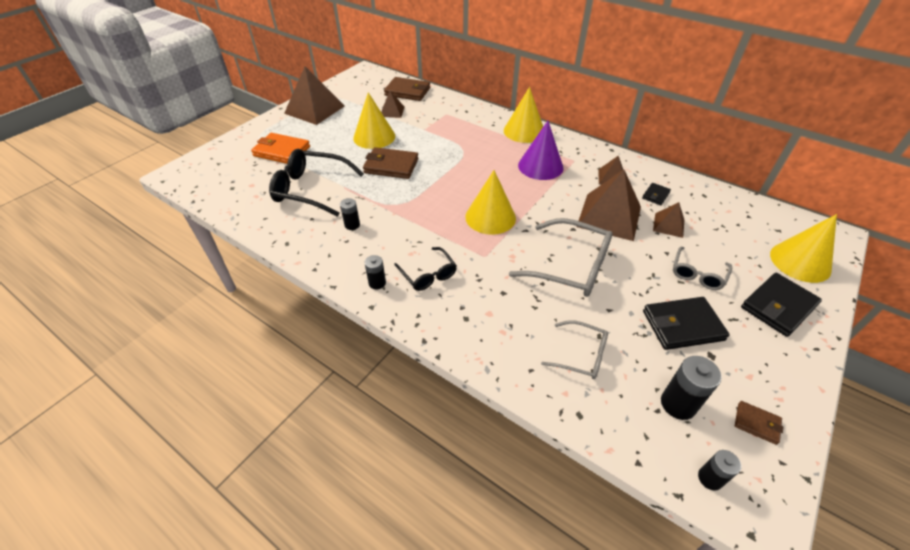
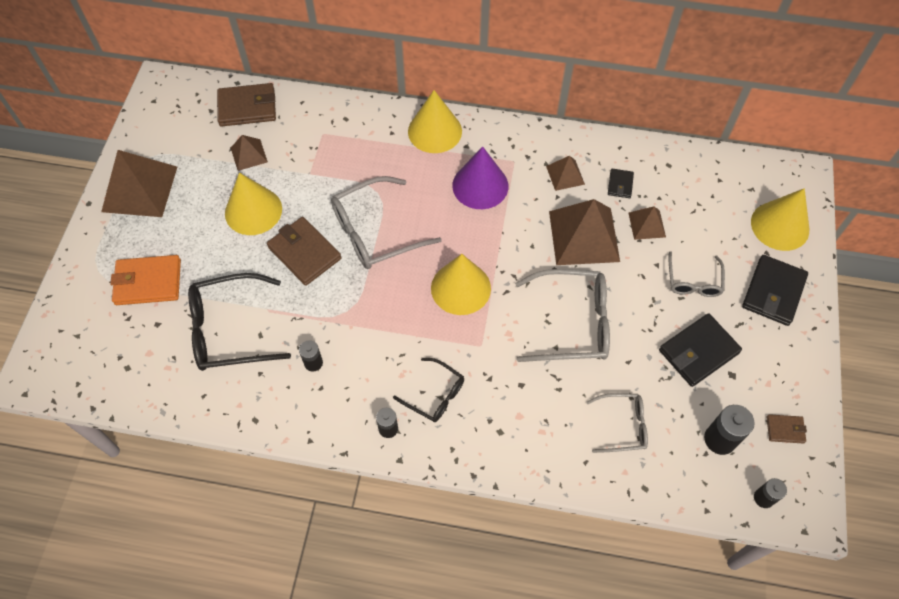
camera: 25 degrees left, 15 degrees up
brown wallet [363,147,419,179] -> brown wallet turned 60 degrees clockwise [267,217,342,286]
none -> grey glasses [331,176,442,269]

